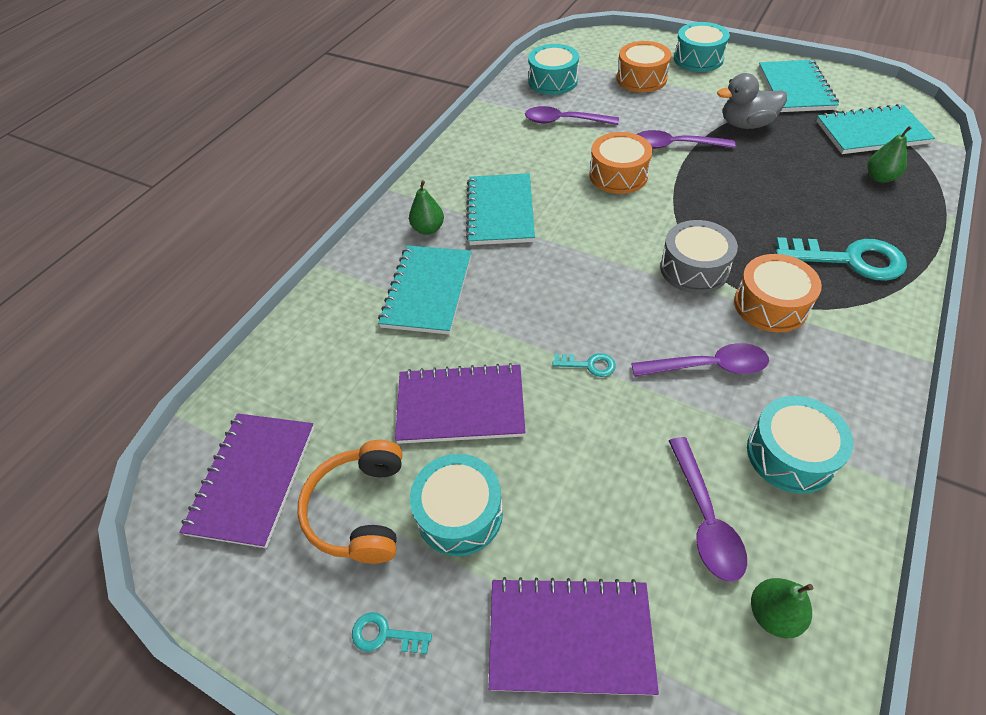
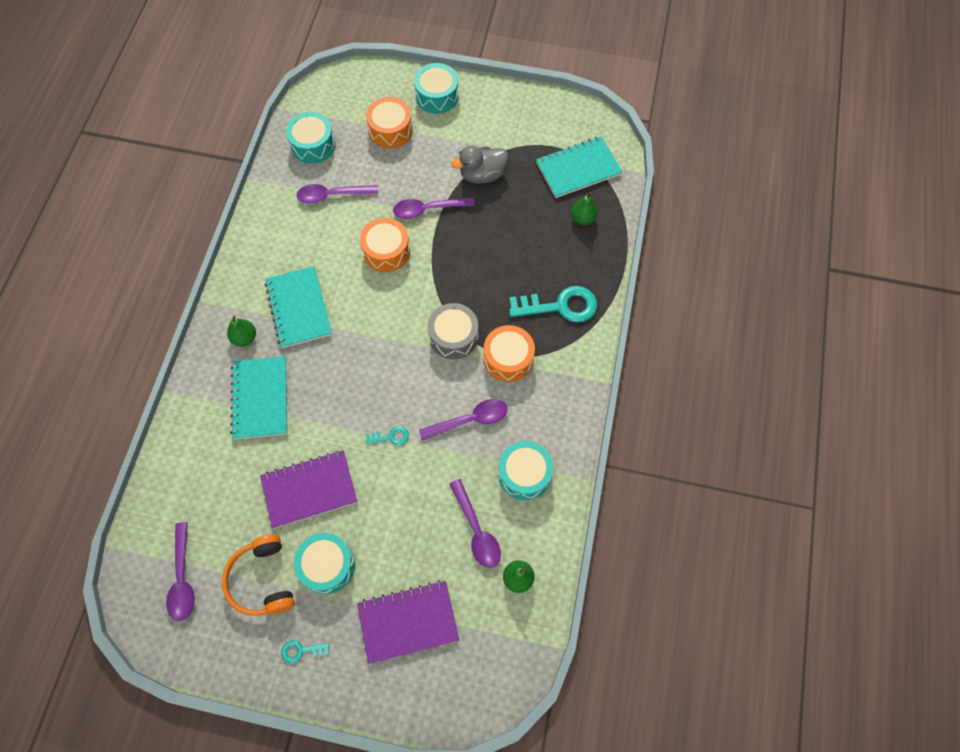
camera: 20 degrees left, 15 degrees up
purple notebook [179,413,314,548] -> purple spoon [166,522,195,621]
turquoise notebook [759,60,839,112] -> none

